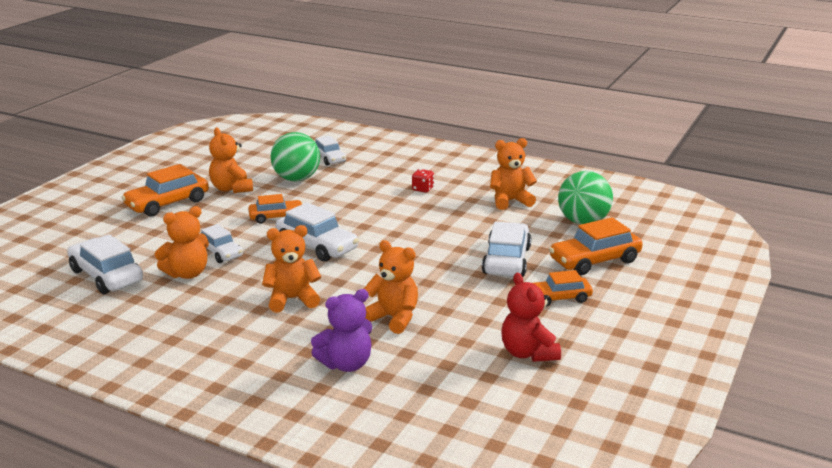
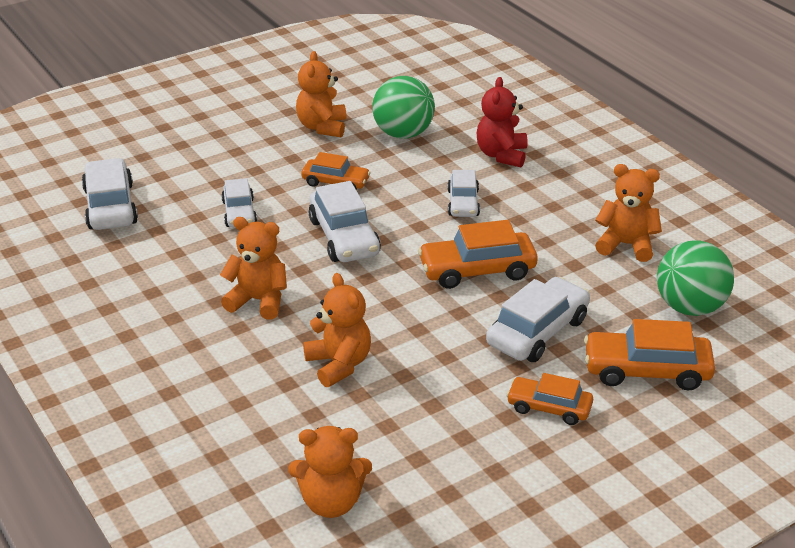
camera: 30 degrees right, 10 degrees up
orange car [121,164,209,217] -> orange car moved to [418,220,538,289]
orange teddy bear [155,206,209,279] -> orange teddy bear moved to [288,426,372,518]
purple teddy bear [311,289,372,372] -> none
white car [315,136,346,166] -> white car moved to [447,170,480,217]
red dice [412,169,434,193] -> none
red teddy bear [502,272,561,362] -> red teddy bear moved to [477,77,528,167]

